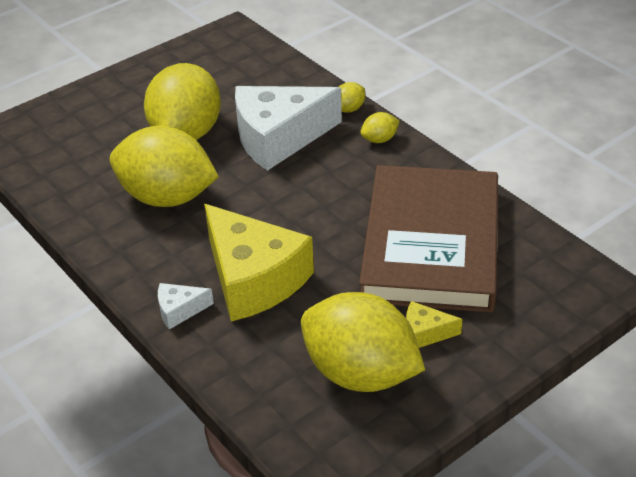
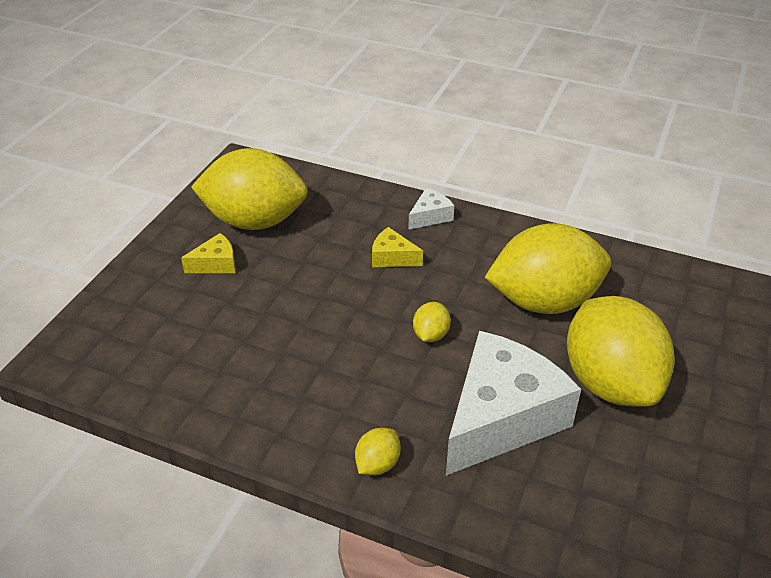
camera: 150 degrees right, 0 degrees up
yellow cheese [204,204,314,321] -> yellow cheese [372,227,423,267], size x0.43
yellow lemon [339,82,365,113] -> yellow lemon moved to [413,302,451,342]
brown book [359,165,498,313] -> none

